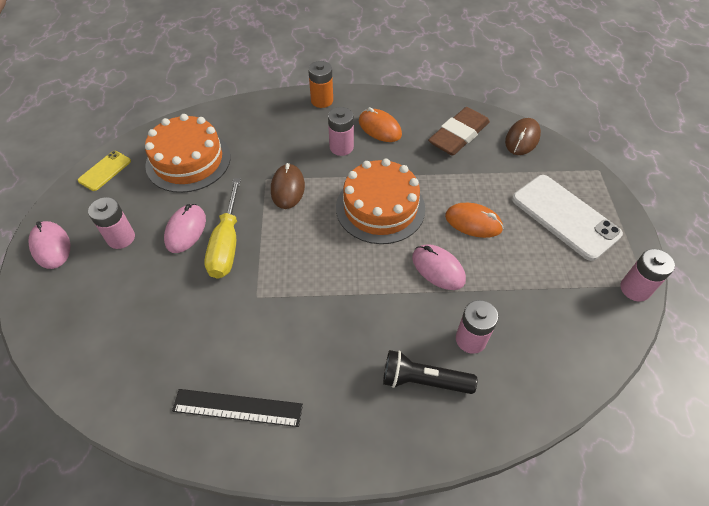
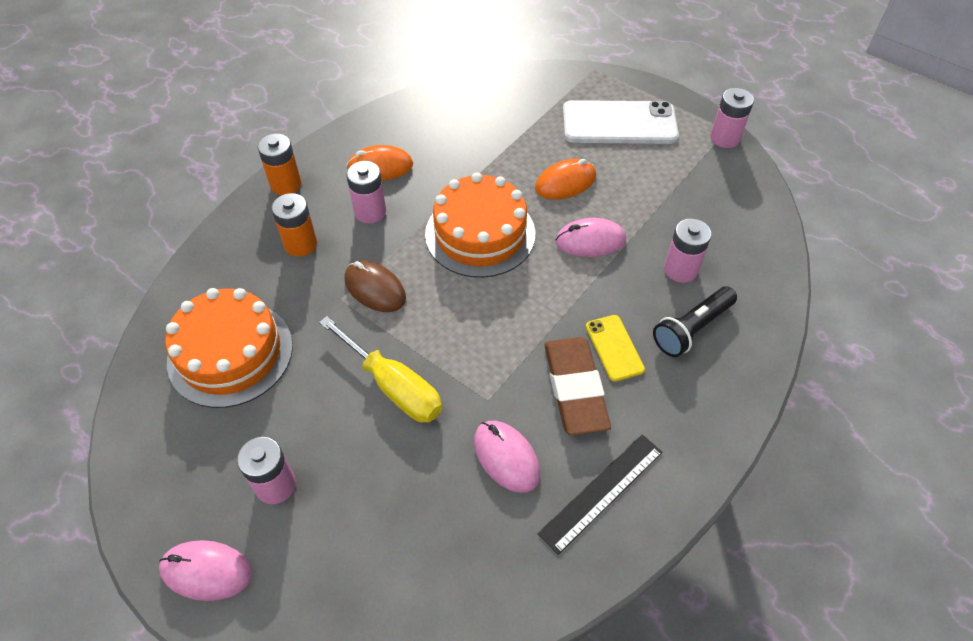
camera: 50 degrees left, 0 degrees up
yellow phone [78,151,131,191] -> yellow phone moved to [586,315,645,382]
pink mouse [164,204,206,253] -> pink mouse moved to [474,421,540,493]
brown eraser [428,107,490,156] -> brown eraser moved to [544,337,611,435]
brown mouse [505,118,541,155] -> none
none -> orange battery [272,193,317,257]

